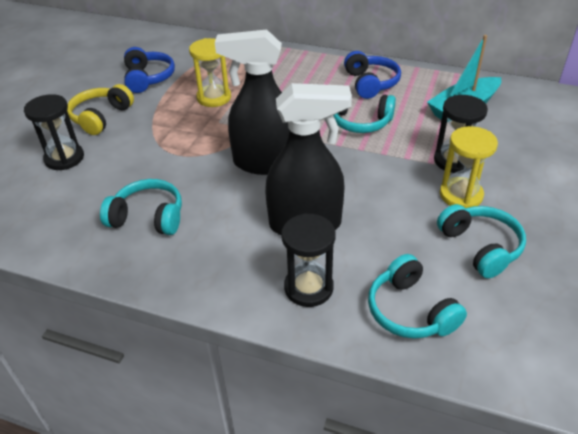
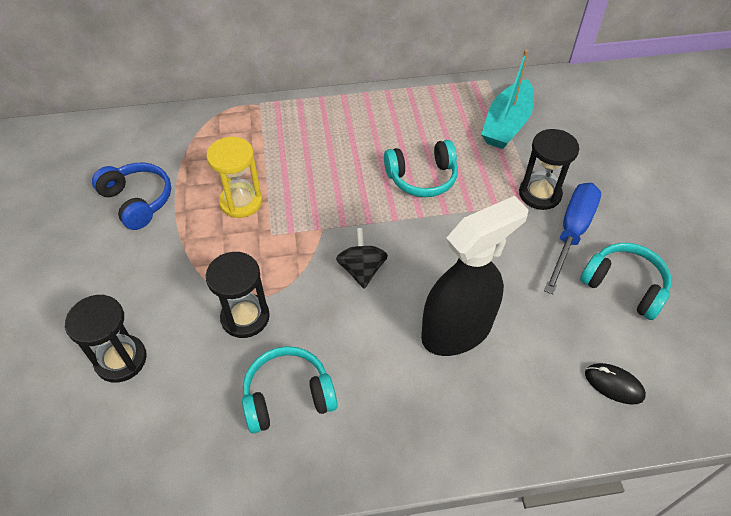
camera: 30 degrees left, 10 degrees up
yellow headphones [67,84,134,135] -> none
black spray bottle [215,29,289,175] -> black spinning top [336,228,388,289]
black hourglass [282,213,336,307] -> black hourglass moved to [206,252,270,338]
blue headphones [344,51,401,99] -> none
turquoise headphones [368,254,467,339] -> black mouse [585,363,646,405]
yellow hourglass [440,126,498,208] -> blue screwdriver [544,183,601,294]

